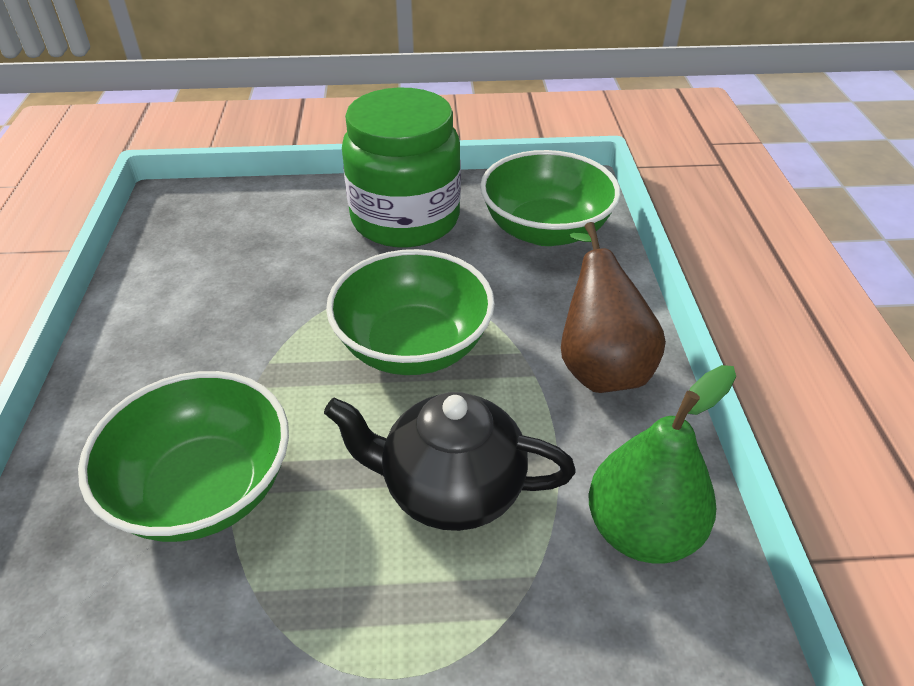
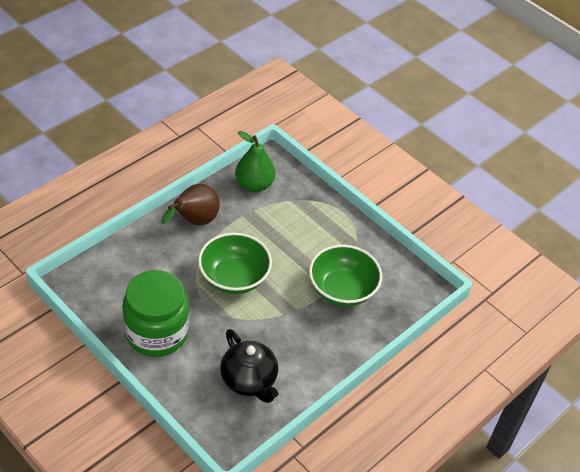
camera: 135 degrees left, 5 degrees up
black teapot [324,392,576,531] -> black teapot moved to [220,329,278,403]
green bowl [480,150,621,246] -> none

